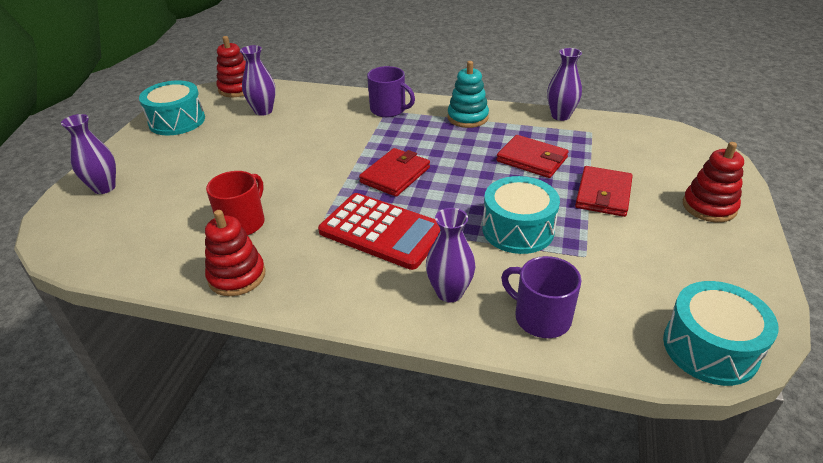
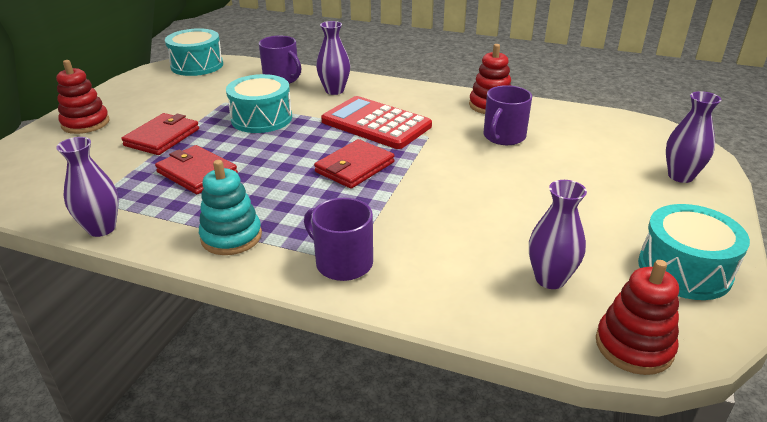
camera: 175 degrees left, 5 degrees down
red mug [206,171,265,236] -> purple mug [483,85,532,145]

